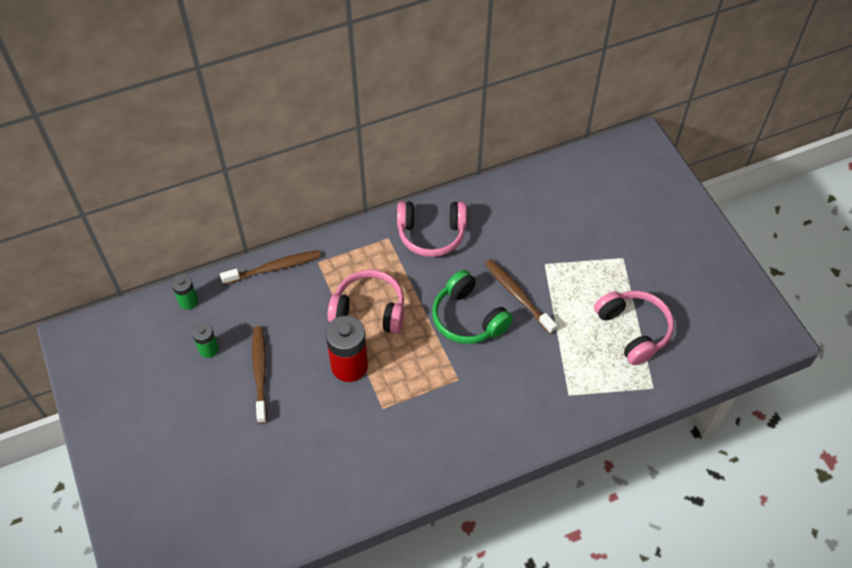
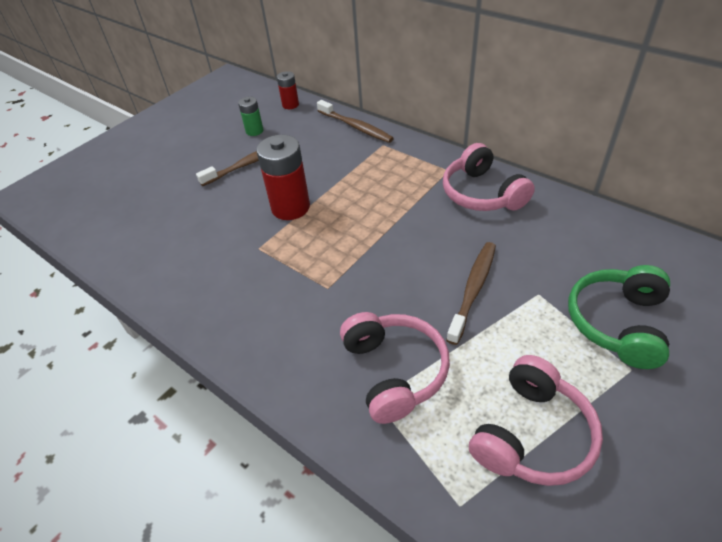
camera: 65 degrees right, 10 degrees down
green battery [172,274,198,310] -> red battery [277,71,299,109]
pink headphones [327,270,404,334] -> pink headphones moved to [340,312,450,424]
green headphones [432,270,513,344] -> green headphones moved to [568,265,670,369]

